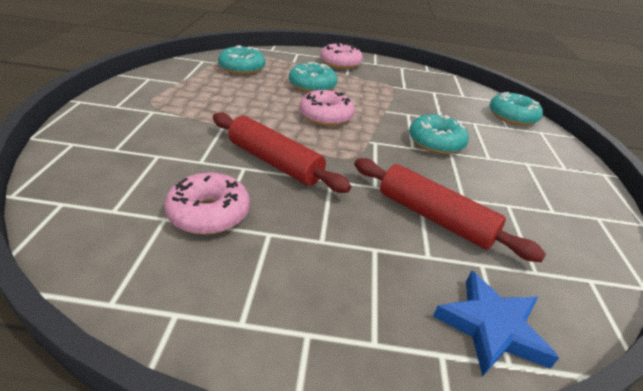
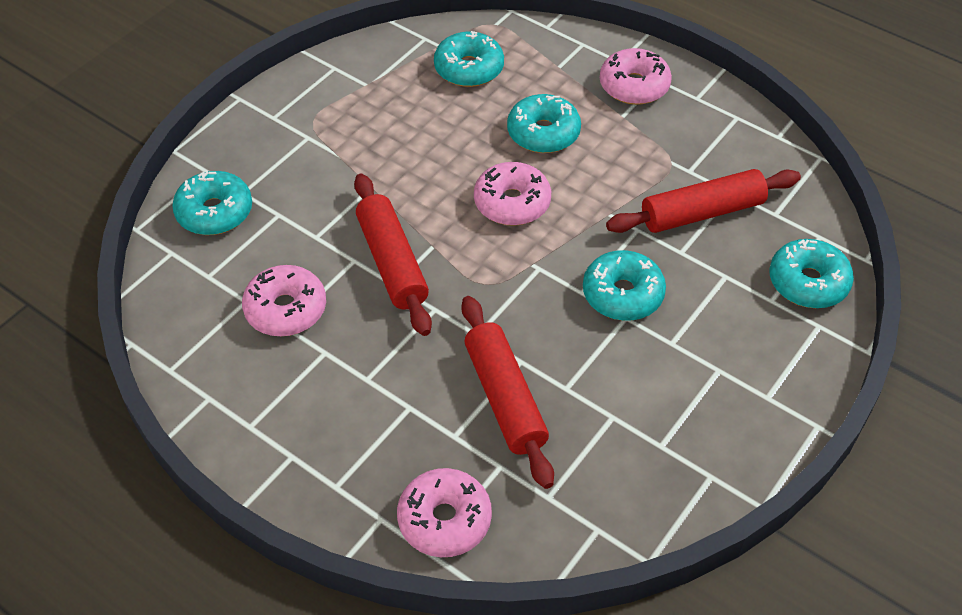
camera: 35 degrees right, 15 degrees up
blue star [433,271,559,377] -> pink donut [397,468,492,557]
none -> turquoise donut [172,171,252,235]
none -> red rolling pin [606,169,801,233]

